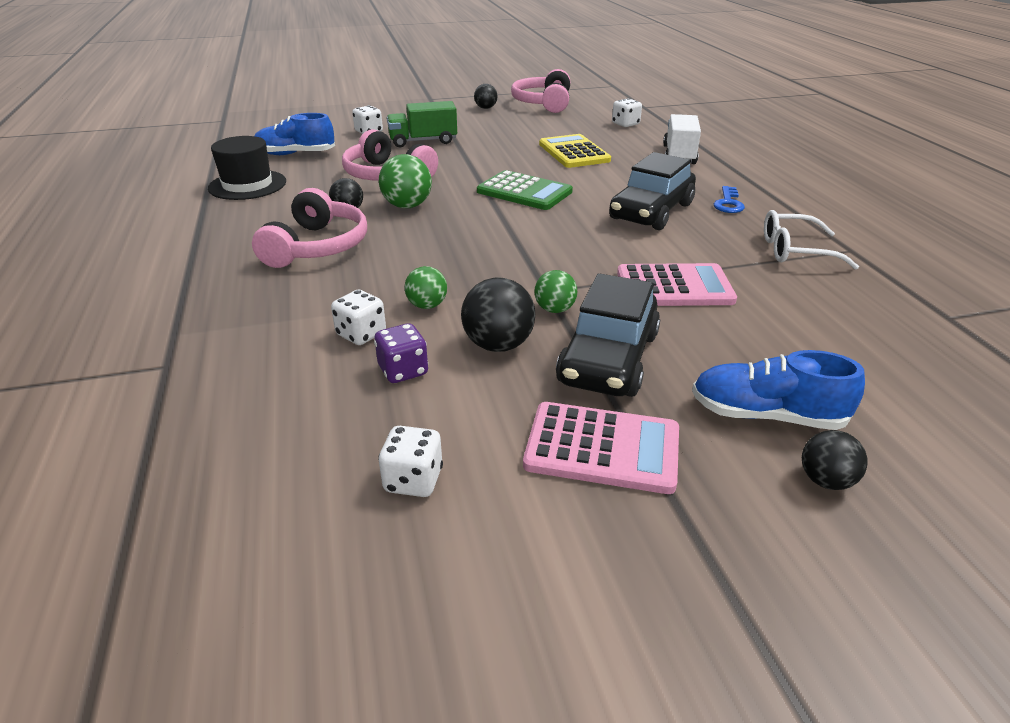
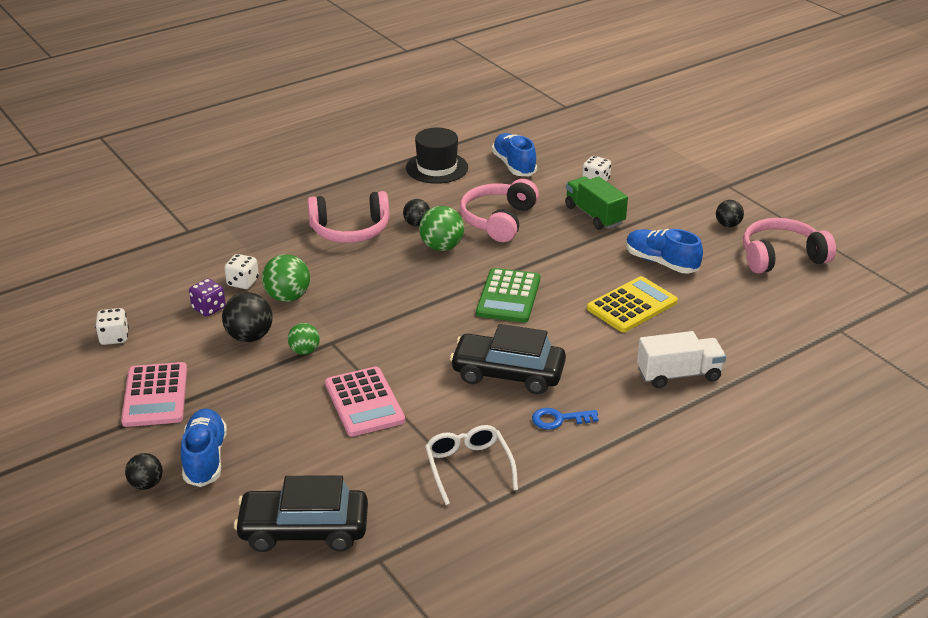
camera: 70 degrees right, 0 degrees up
green ball [405,266,447,309] -> green ball [262,254,310,302], size x1.59
black car [556,273,660,397] -> black car moved to [234,475,368,552]
white dice [612,98,642,127] -> none
none -> blue shoe [626,229,703,273]

